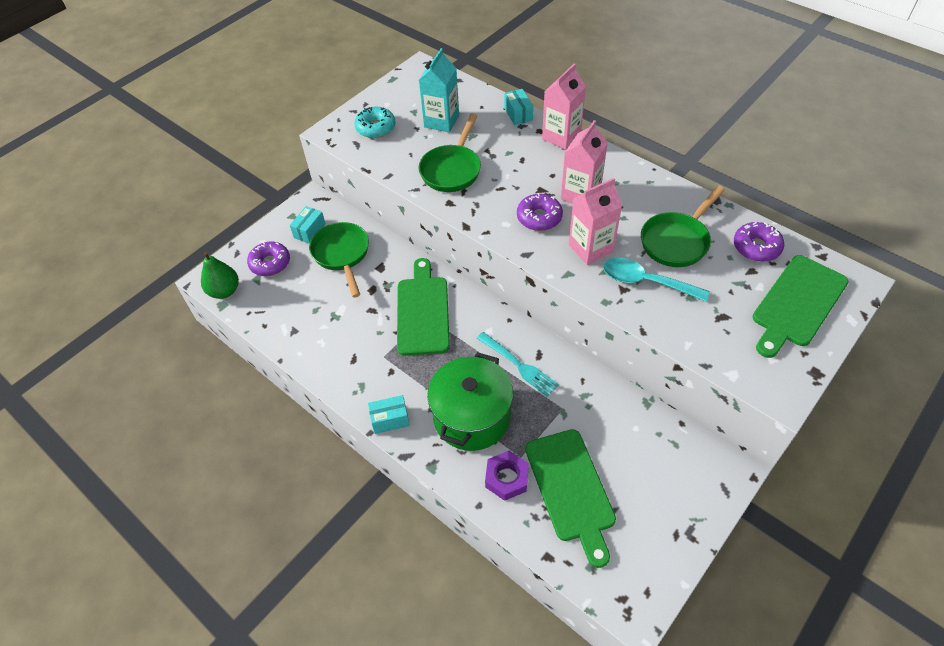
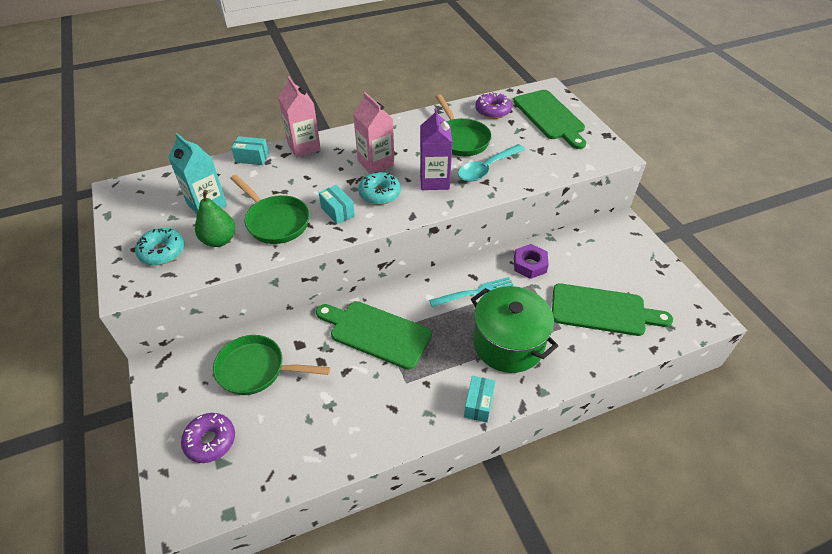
camera: 65 degrees left, 5 degrees down
green pear [201,252,239,299] -> green pear moved to [195,190,235,247]
turquoise box [290,206,326,244] -> turquoise box moved to [319,185,355,224]
purple nut [485,450,529,501] -> purple nut moved to [514,244,549,279]
purple donut [517,193,563,231] -> turquoise donut [358,172,401,205]
pink carton [569,178,622,265] -> purple carton [420,108,452,190]

